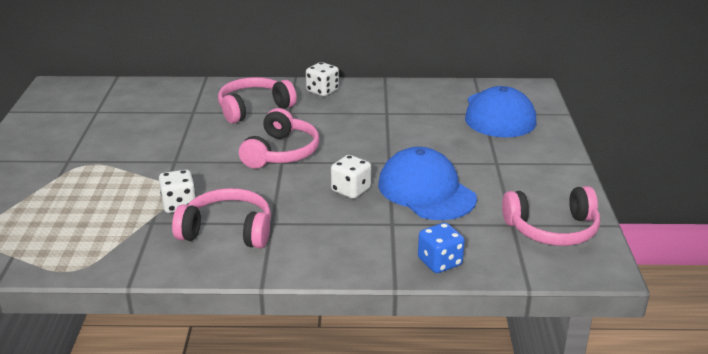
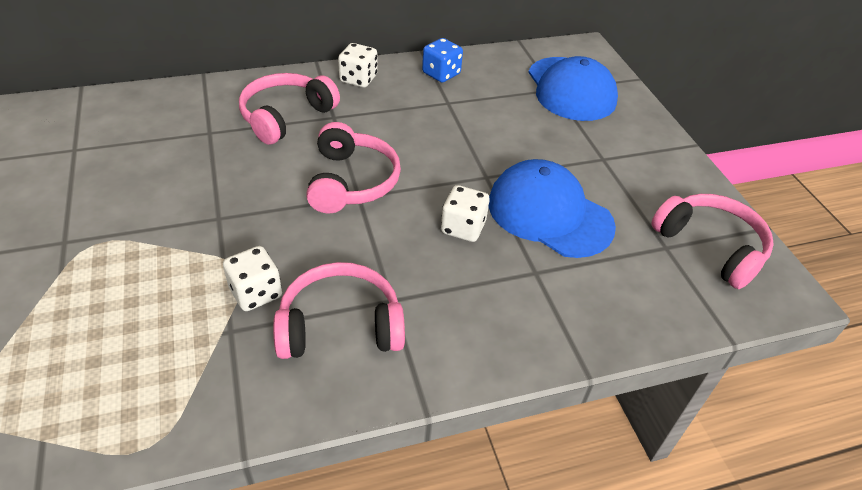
camera: 20 degrees left, 15 degrees up
blue dice [418,222,465,273] -> blue dice moved to [422,38,463,82]
pink headphones [502,186,600,246] -> pink headphones turned 105 degrees counterclockwise [651,194,774,289]

